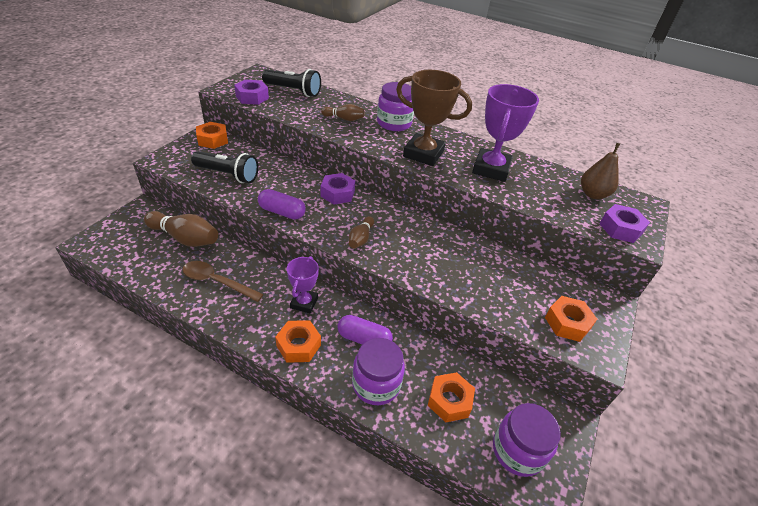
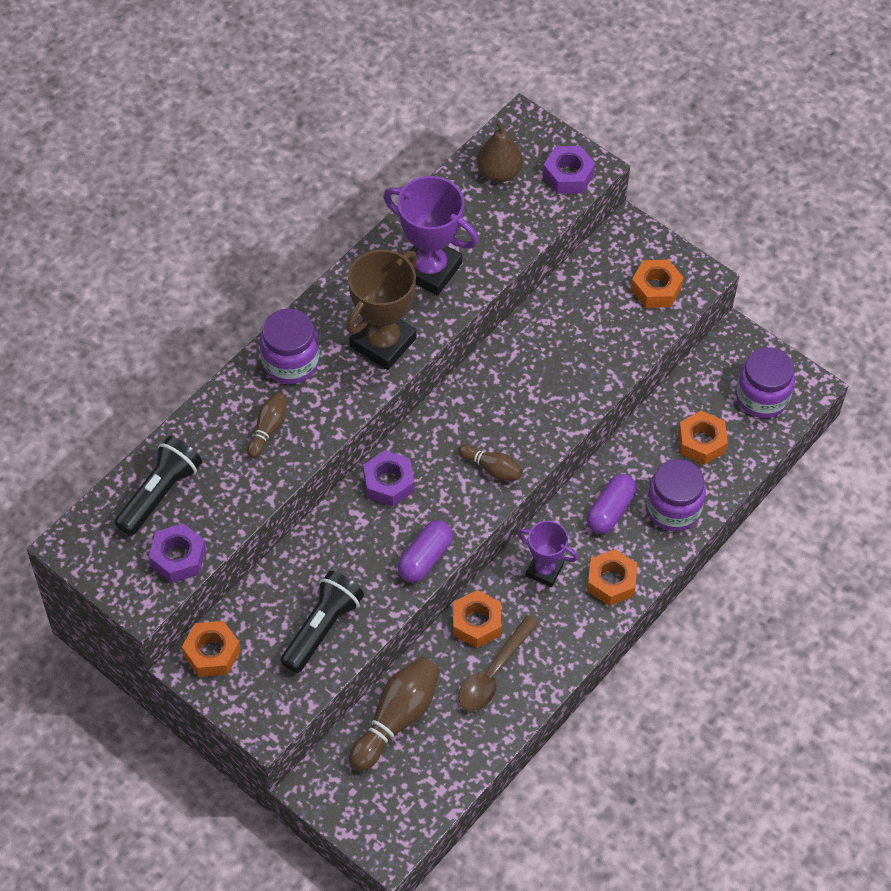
camera: 75 degrees left, 15 degrees up
none -> orange nut [453,590,501,648]

